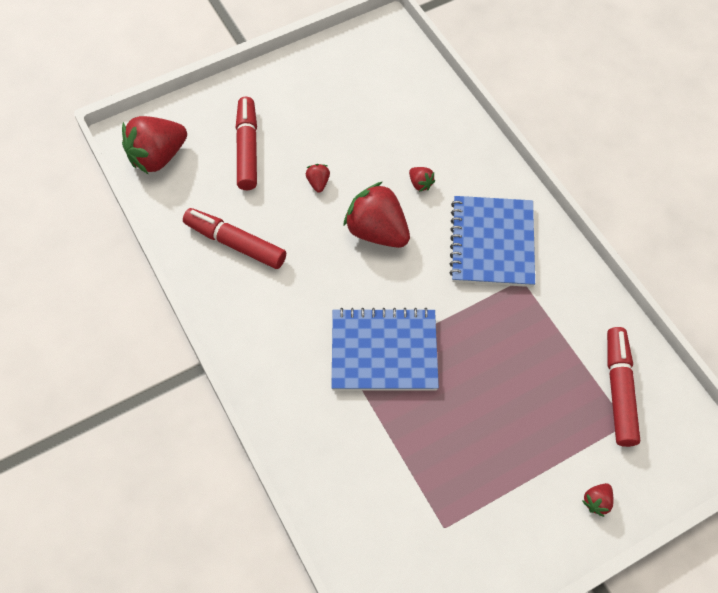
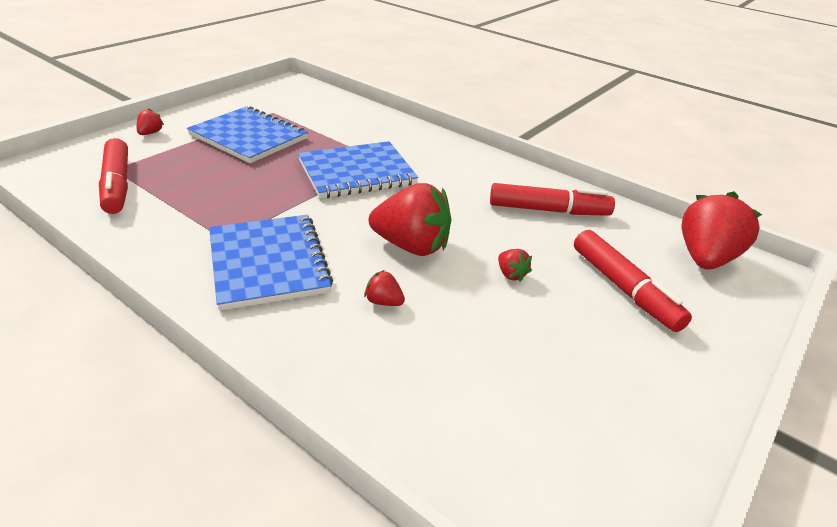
camera: 155 degrees right, 25 degrees down
none -> blue notebook [187,106,308,163]

